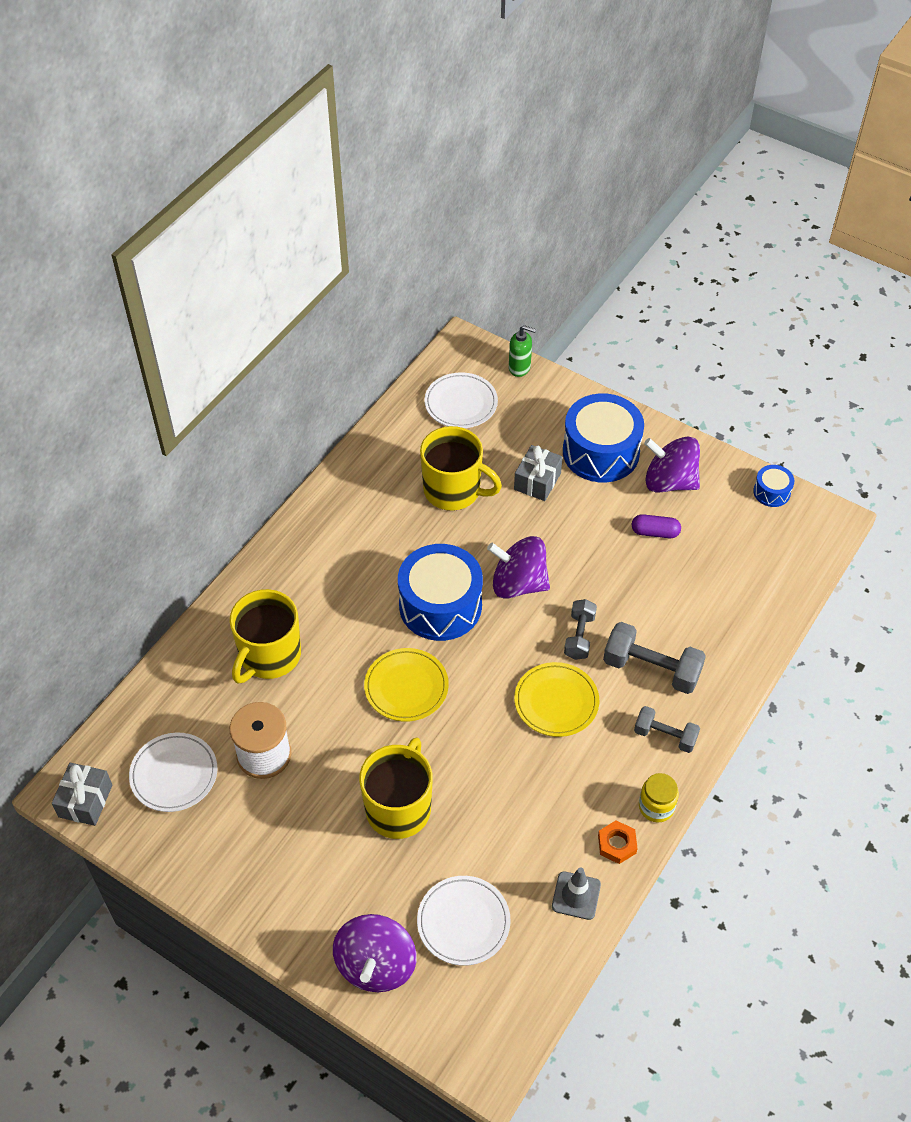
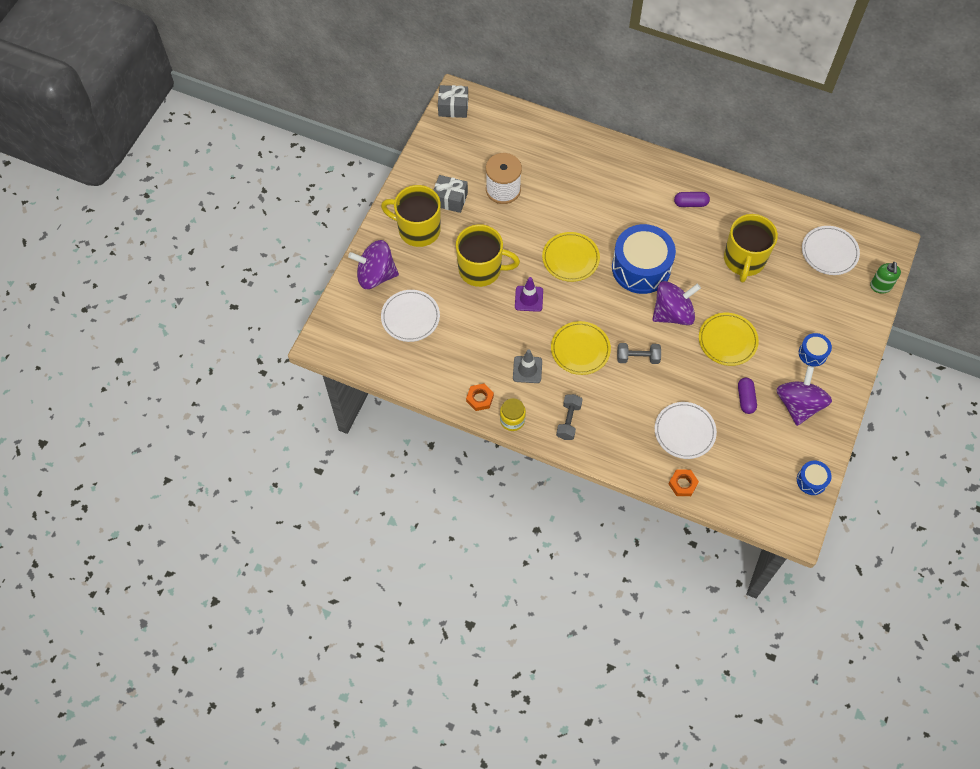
camera: 80 degrees right, 10 degrees up
white plate [129,733,217,812] -> white plate moved to [655,402,717,459]
yellow mug [230,589,301,684] -> yellow mug moved to [381,185,441,247]
purple spinning top [487,536,550,599] -> purple spinning top turned 60 degrees clockwise [652,281,701,325]
grey gift [514,445,563,501] -> grey gift moved to [434,175,468,213]
grey traffic cone [552,867,601,920] -> grey traffic cone moved to [513,350,542,383]
blue drum [563,393,644,482] -> blue drum [799,333,832,367], size x0.47
grey dumbbell [603,622,706,694] -> none
none -> purple traffic cone [515,277,543,312]
none -> orange nut [669,469,699,496]
none -> purple capsule [674,192,710,207]
none -> yellow plate [699,313,759,366]

